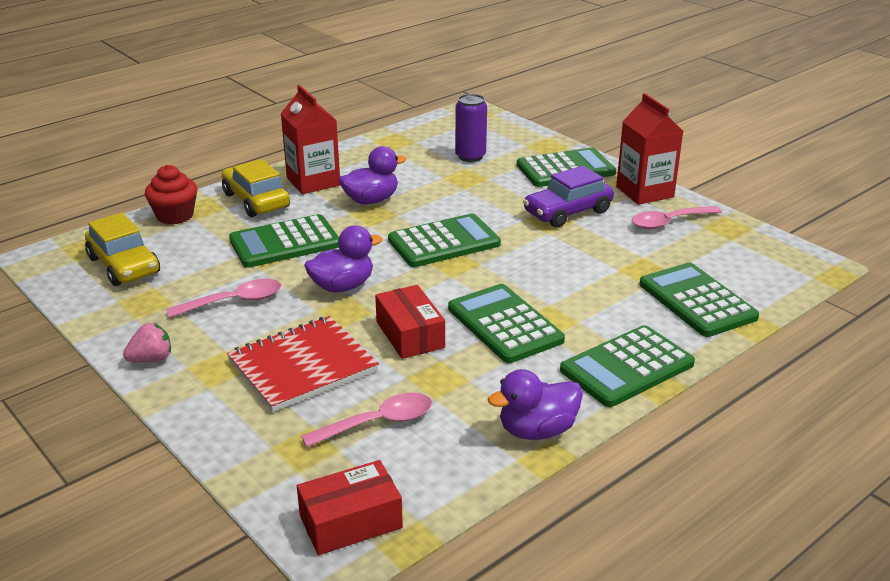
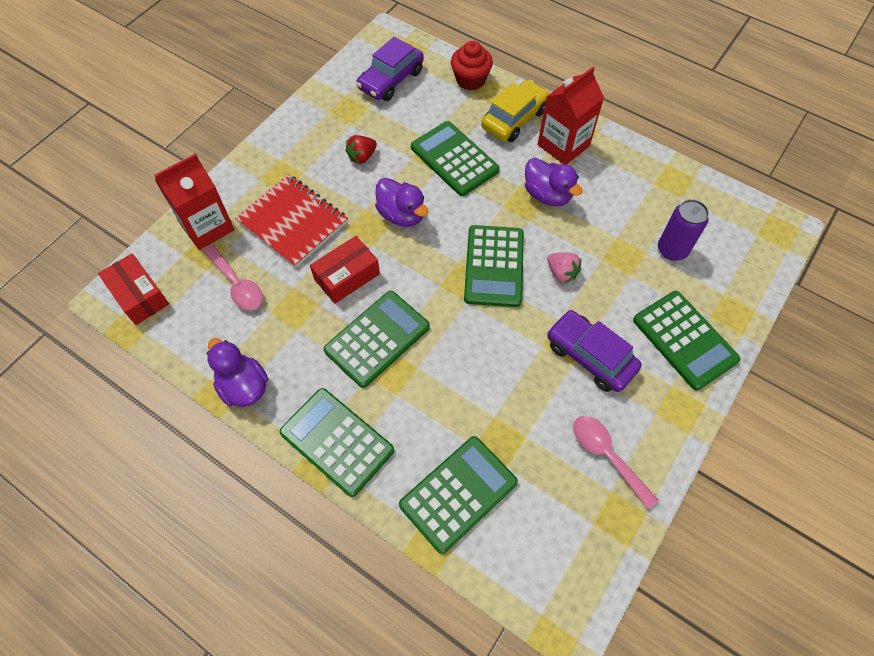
camera: 75 degrees right, 30 degrees up
yellow car [85,213,160,286] -> purple car [356,37,424,101]
pink strawberry [123,323,171,362] -> pink strawberry moved to [547,252,581,283]
pink spoon [166,279,281,318] -> red strawberry [346,135,377,164]
green calculator [388,214,501,267] -> green calculator turned 45 degrees clockwise [464,225,524,307]
red carton [616,93,683,205] -> red carton moved to [154,153,235,250]

